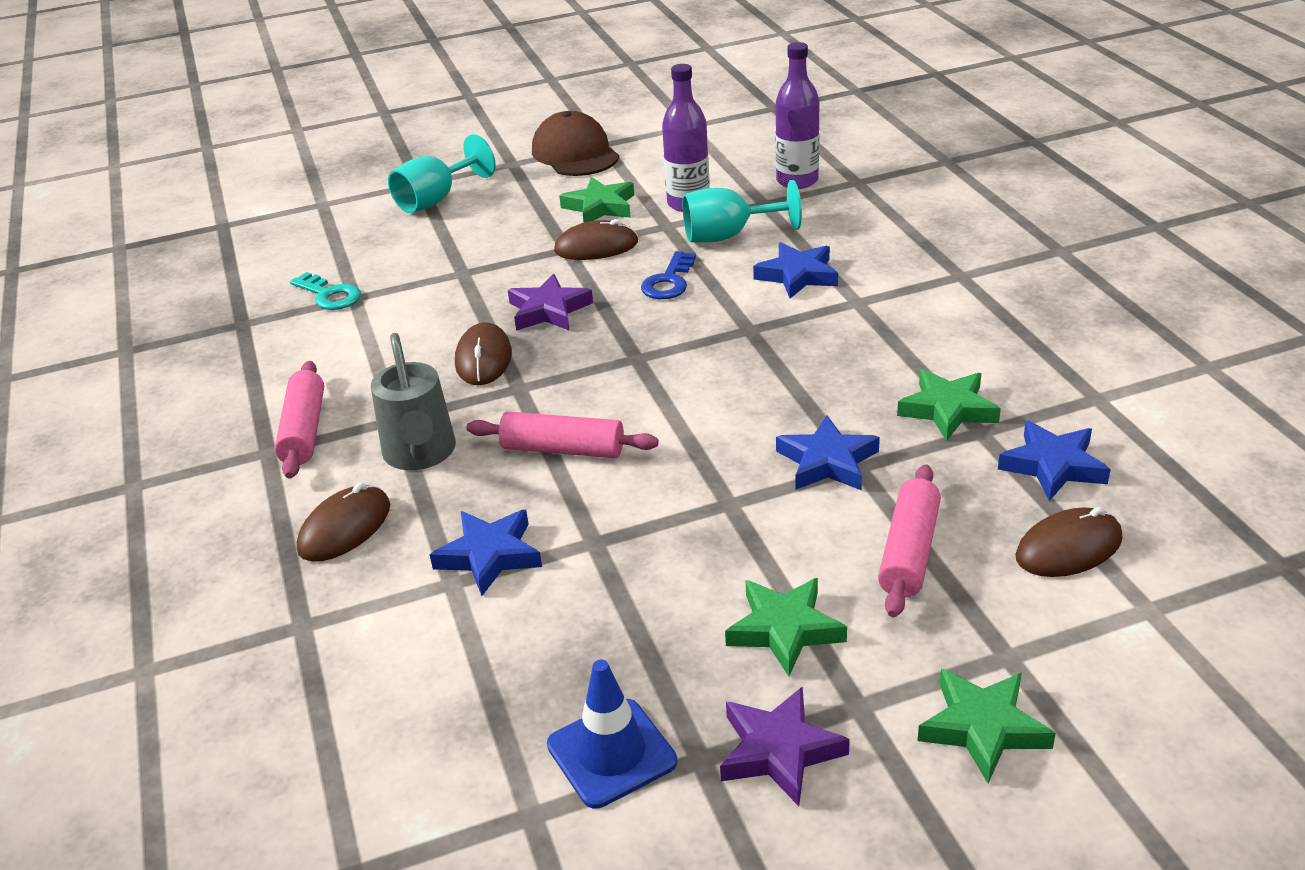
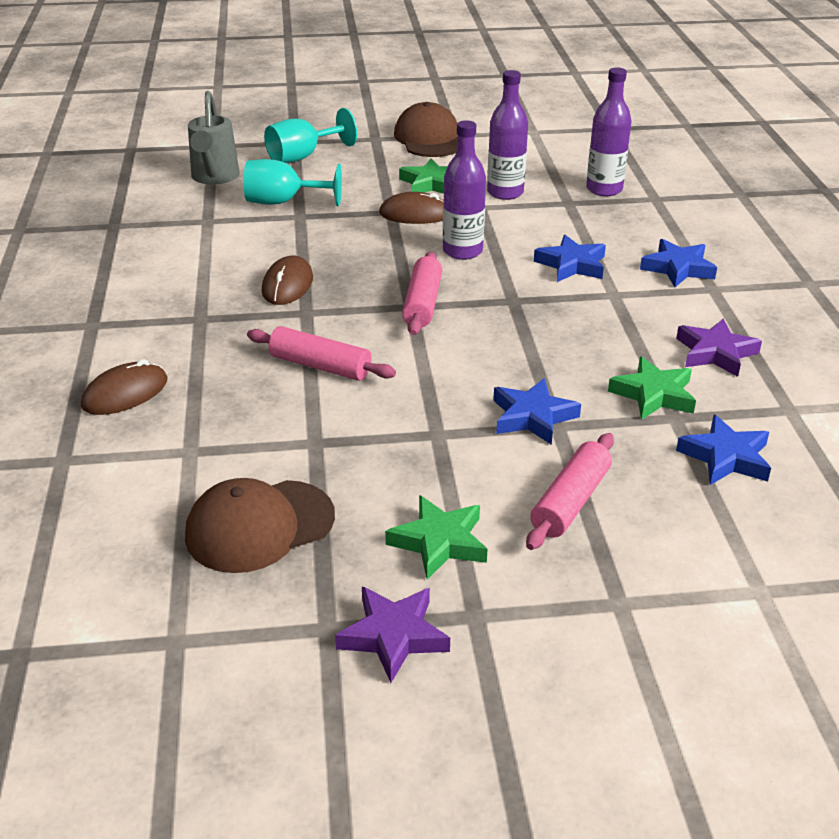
camera: 10 degrees right, 0 degrees up
pink rolling pin [274,361,324,479] -> pink rolling pin moved to [402,251,442,335]
turquoise key [290,272,361,310] -> none
grey watering can [371,333,456,470] -> grey watering can moved to [188,91,240,185]
blue star [430,510,542,596] -> blue star moved to [640,239,717,287]
purple star [508,274,593,331] -> purple star moved to [676,319,762,377]
blue traffic cone [547,660,677,809] -> none
blue key [641,251,696,299] -> purple bottle [443,120,486,260]
turquoise goblet [683,180,802,243] -> turquoise goblet moved to [244,159,342,206]
green star [917,669,1056,783] -> none
brown mouse [1015,507,1123,577] -> none
none -> brown cap [185,478,335,573]

